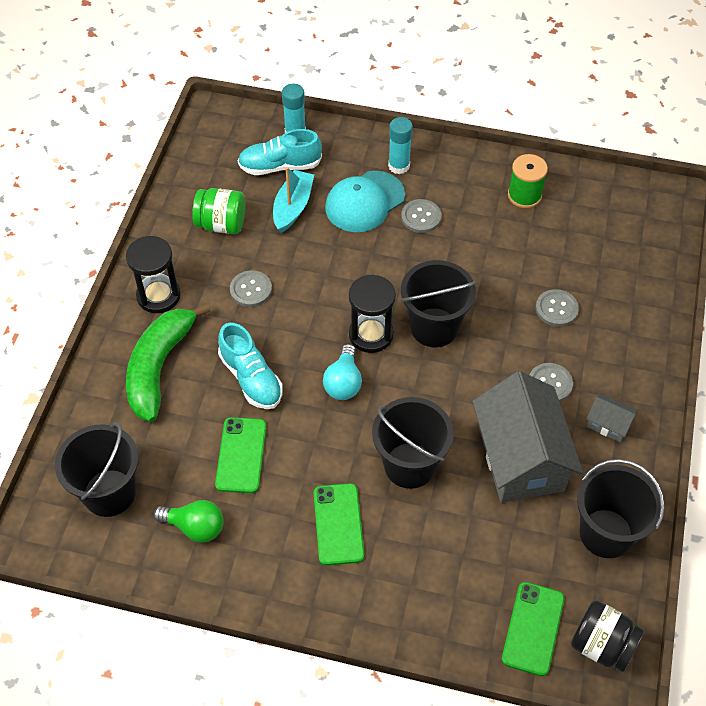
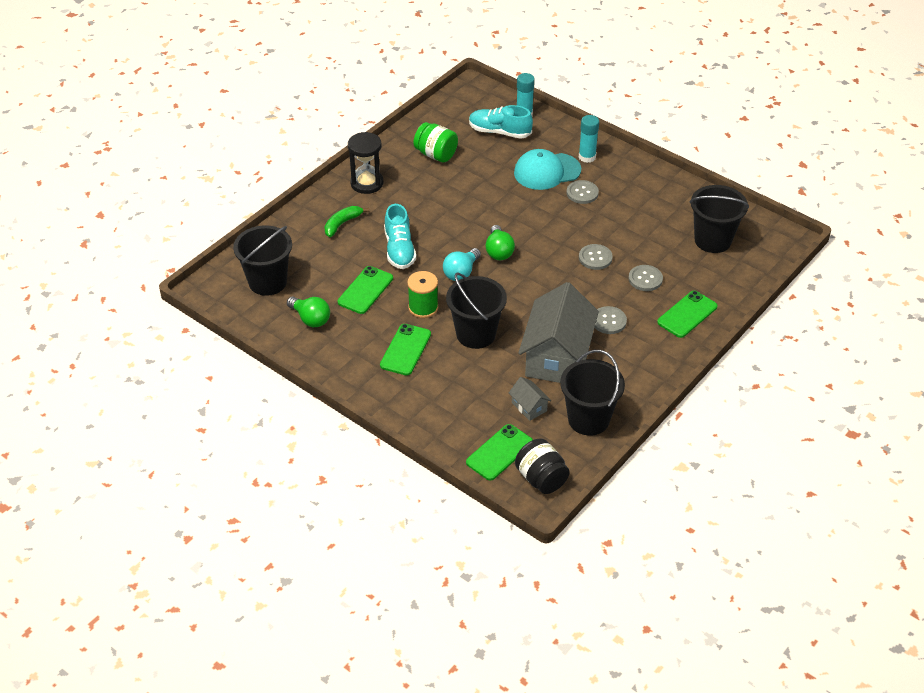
camera: 25 degrees right, 10 degrees down
green banana [126,303,211,422] -> green banana [324,206,369,237], size x0.52
grey button [230,270,272,307] -> grey button moved to [579,244,613,270]
turquoise boat [273,167,314,233] -> none
black hourglass [349,275,396,353] -> green light bulb [486,225,515,260]
black bucket [401,260,477,347] -> black bucket moved to [690,185,749,253]
green spool [508,154,548,208] -> green spool moved to [407,271,438,318]
grey house [586,393,638,442] -> grey house moved to [509,377,551,421]
none -> green phone [657,291,718,338]

